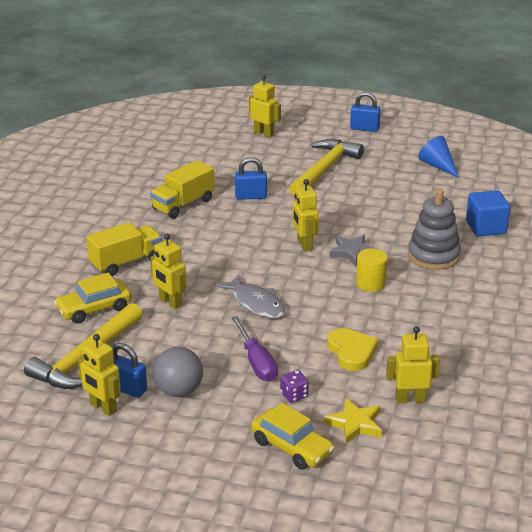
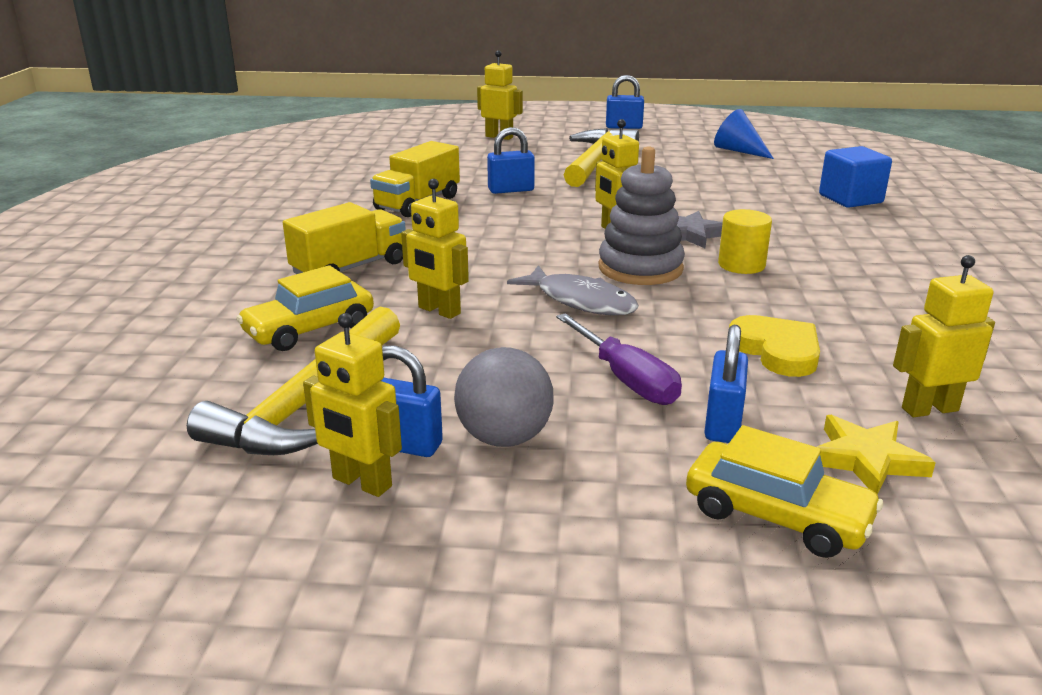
camera: 10 degrees left, 5 degrees down
purple dice [280,370,309,402] -> blue padlock [704,324,748,443]
grey stacking toy [408,189,461,270] -> grey stacking toy moved to [598,146,685,285]

